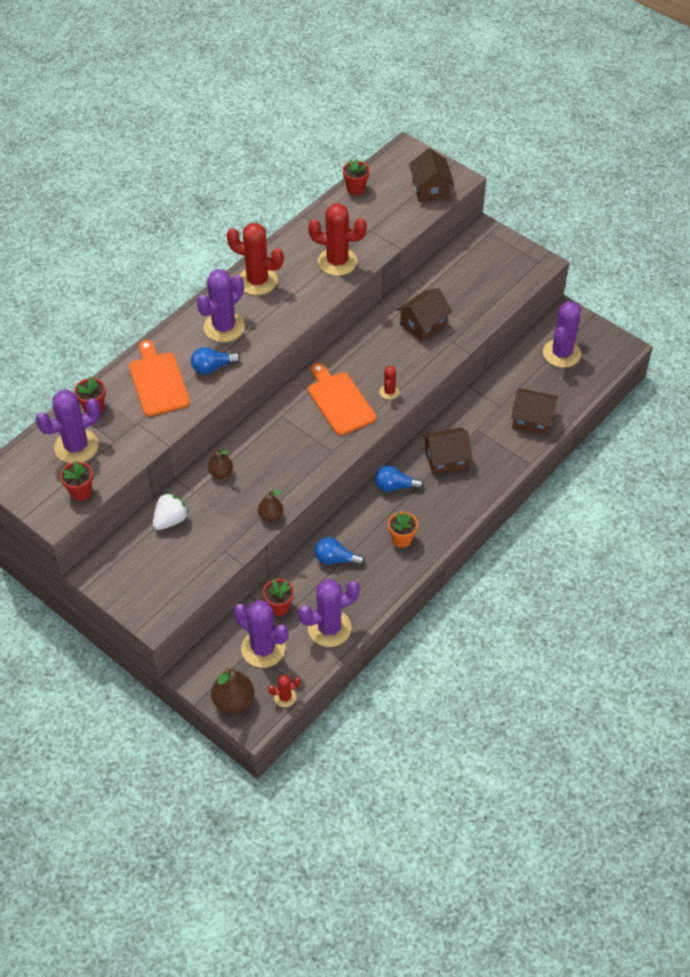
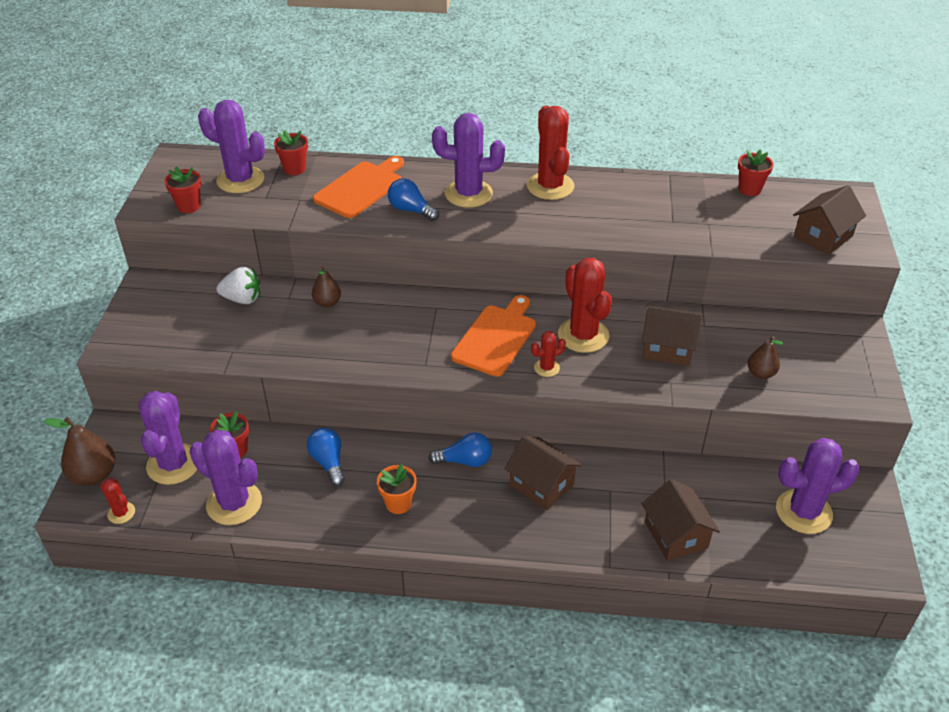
camera: 55 degrees right, 10 degrees down
brown pear [258,490,283,522] -> brown pear moved to [748,336,783,379]
red cactus [308,203,367,276] -> red cactus moved to [558,258,612,353]
blue light bulb [375,465,424,492] -> blue light bulb turned 120 degrees clockwise [428,432,492,467]

